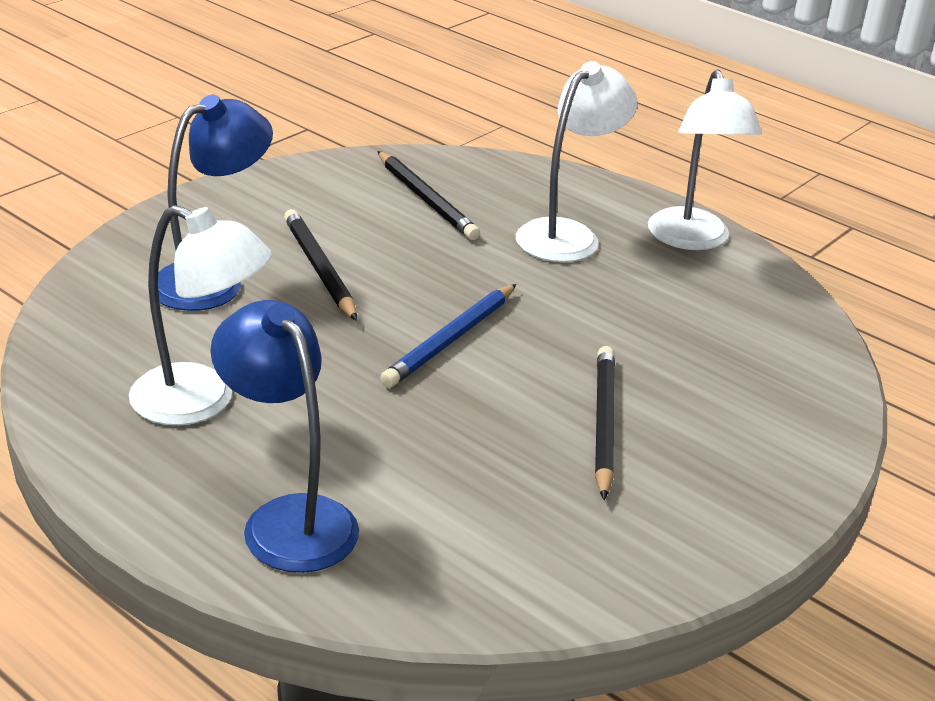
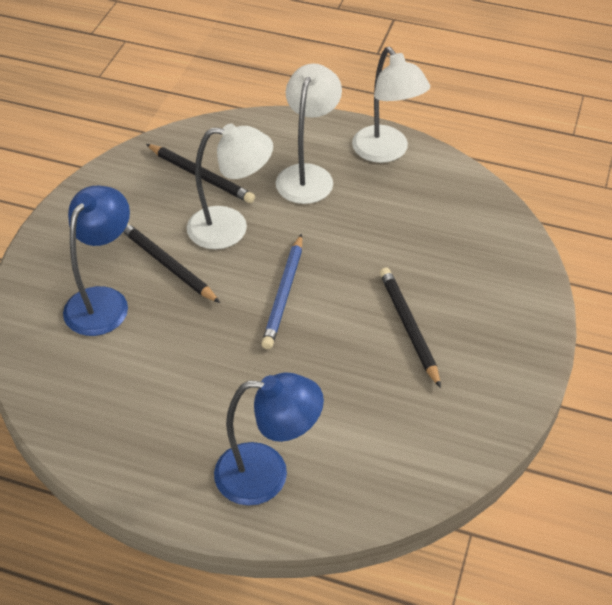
camera: 20 degrees left, 15 degrees up
white lamp [129,205,272,425] -> white lamp moved to [187,124,273,249]
blue lamp [210,300,359,573] -> blue lamp turned 150 degrees clockwise [214,372,324,506]

